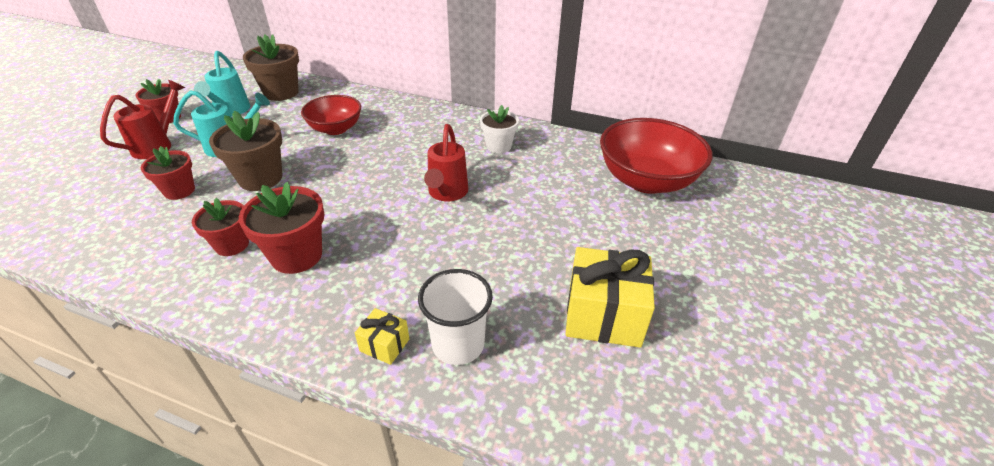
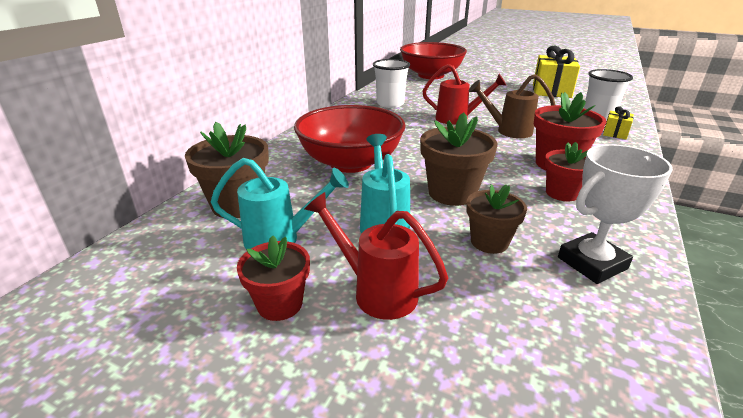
camera: 85 degrees left, 10 degrees down
red flower pot [141,146,195,200] -> brown flower pot [466,184,527,254]
red bowl [301,95,361,135] -> red bowl [294,105,406,173], size x1.62
white flower pot [480,105,519,153] -> white cup [373,59,410,108]
none -> brown watering can [468,74,555,138]
none -> white trophy [558,144,673,284]

